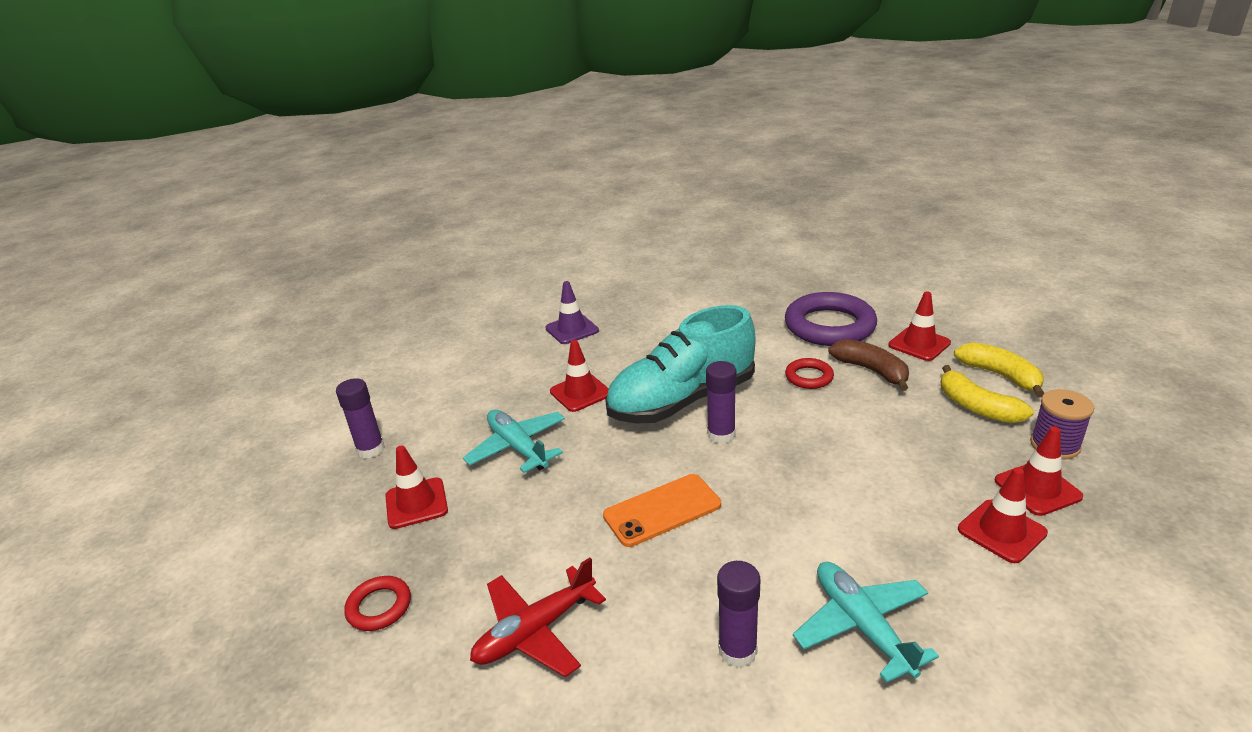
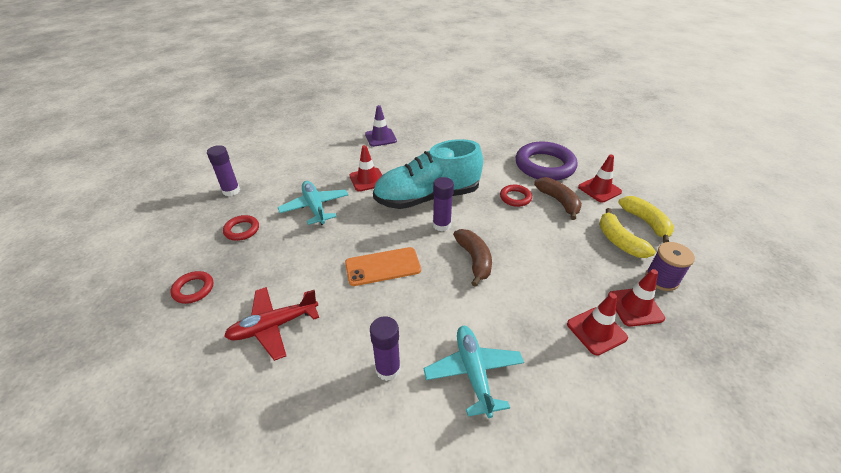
camera: 10 degrees right, 10 degrees up
red traffic cone [385,445,448,529] -> red ring [223,215,259,241]
none -> brown banana [453,229,492,287]

